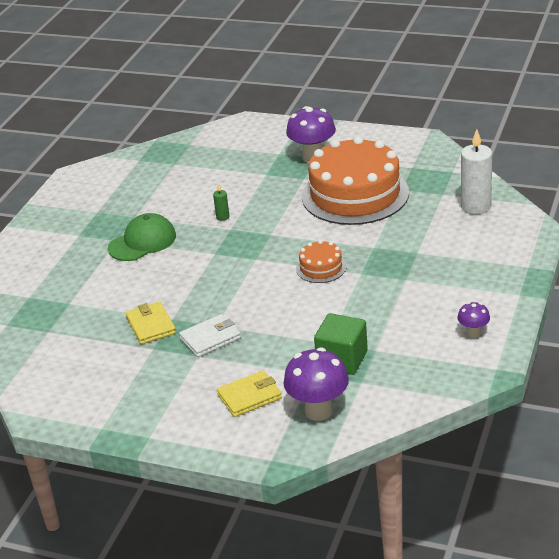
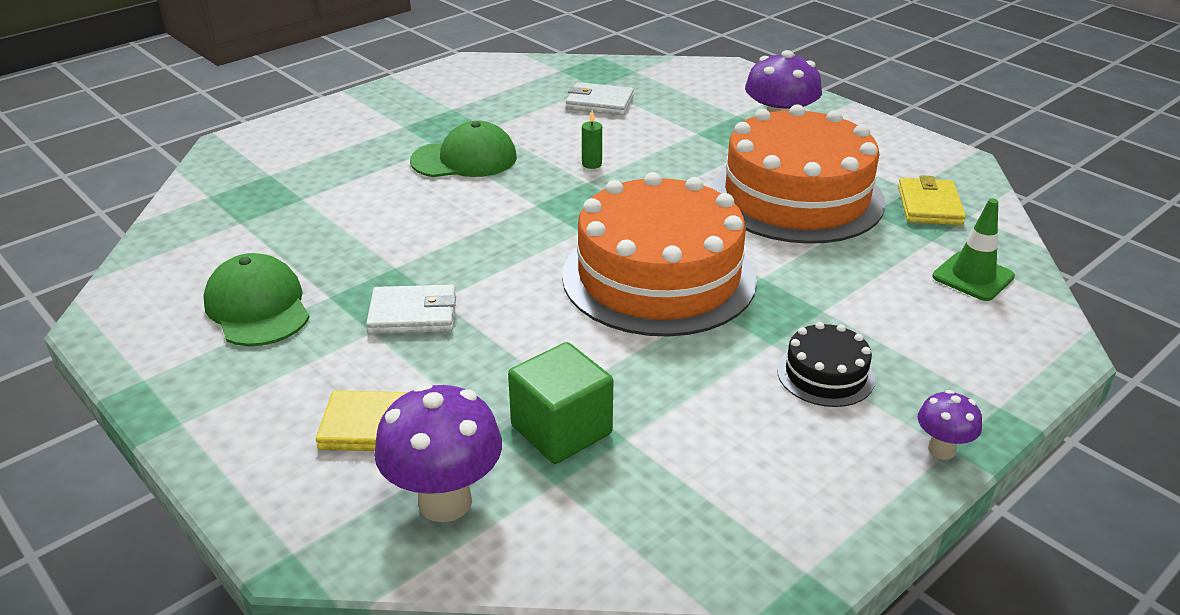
camera: 25 degrees right, 0 degrees up
yellow wallet [126,302,176,344] -> yellow wallet moved to [898,175,966,225]
orange cake [296,240,347,283] -> orange cake [562,172,757,337], size x2.29
purple mushroom [457,302,490,338] -> purple mushroom moved to [918,390,982,460]
white candle [461,129,492,214] -> green traffic cone [932,198,1015,301]
none -> green cap [203,253,310,346]
none -> white wallet [566,82,634,115]
none -> black cake [777,322,875,407]

